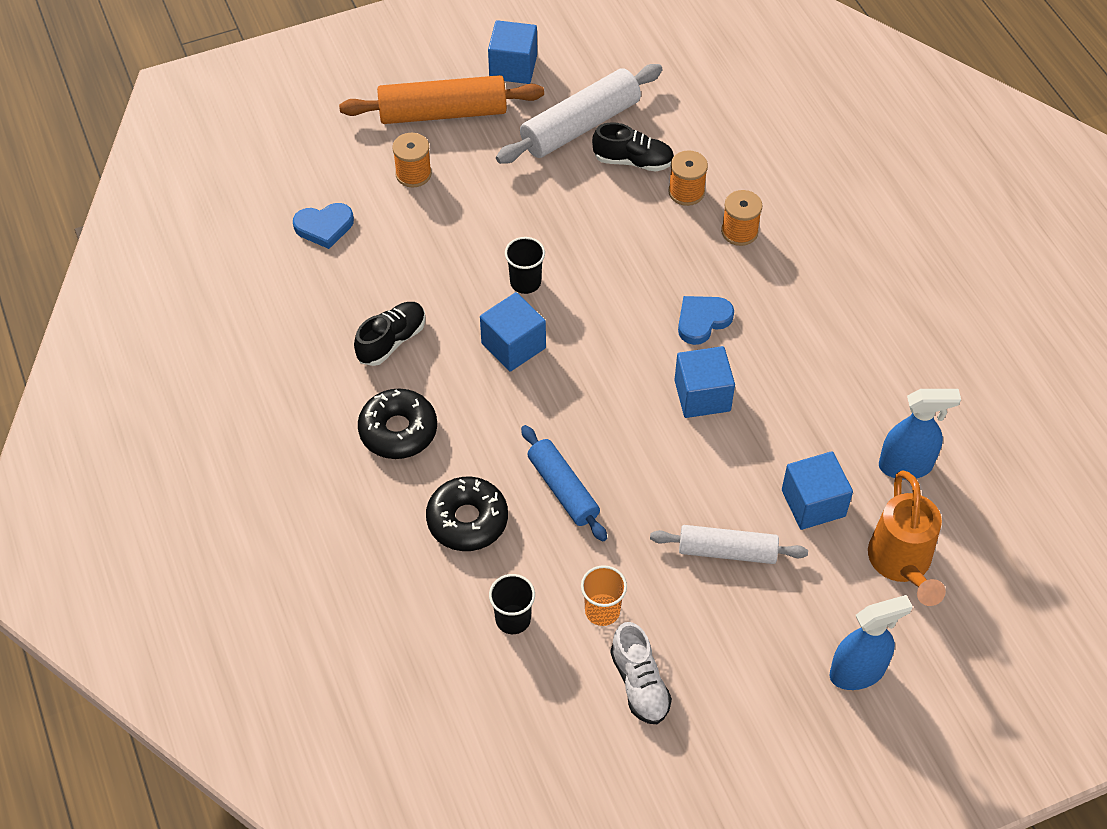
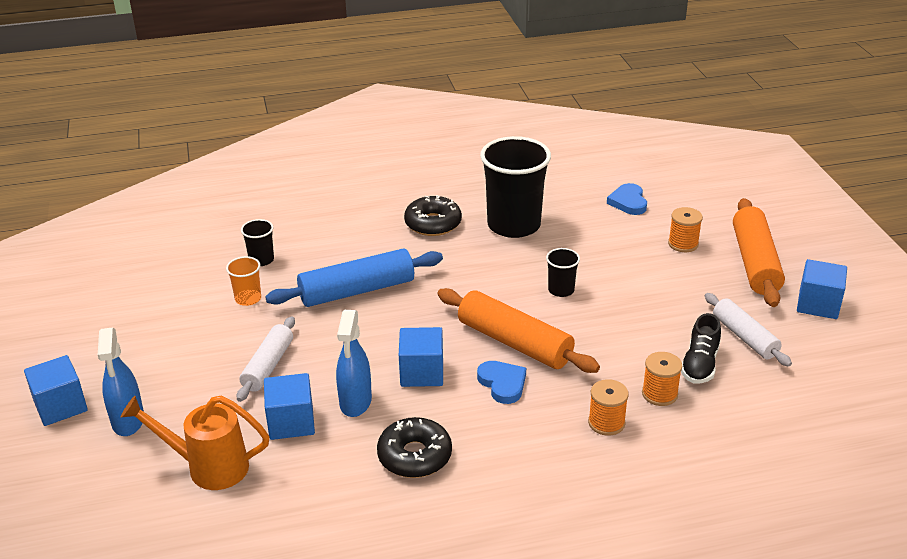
camera: 100 degrees right, 20 degrees down
black shoe [354,302,425,366] -> black cup [480,136,551,238]
black donut [426,477,508,551] -> black donut moved to [377,417,452,478]
blue cube [480,292,546,372] -> blue cube moved to [24,355,88,426]
white rolling pin [496,64,663,164] -> white rolling pin [705,293,792,367], size x0.65
blue rolling pin [521,425,607,541] -> blue rolling pin [265,248,443,307], size x1.55
white shoe [610,622,672,724] -> none
blue spray bottle [879,389,961,480] -> blue spray bottle moved to [336,310,372,417]
none -> orange rolling pin [437,288,600,373]

